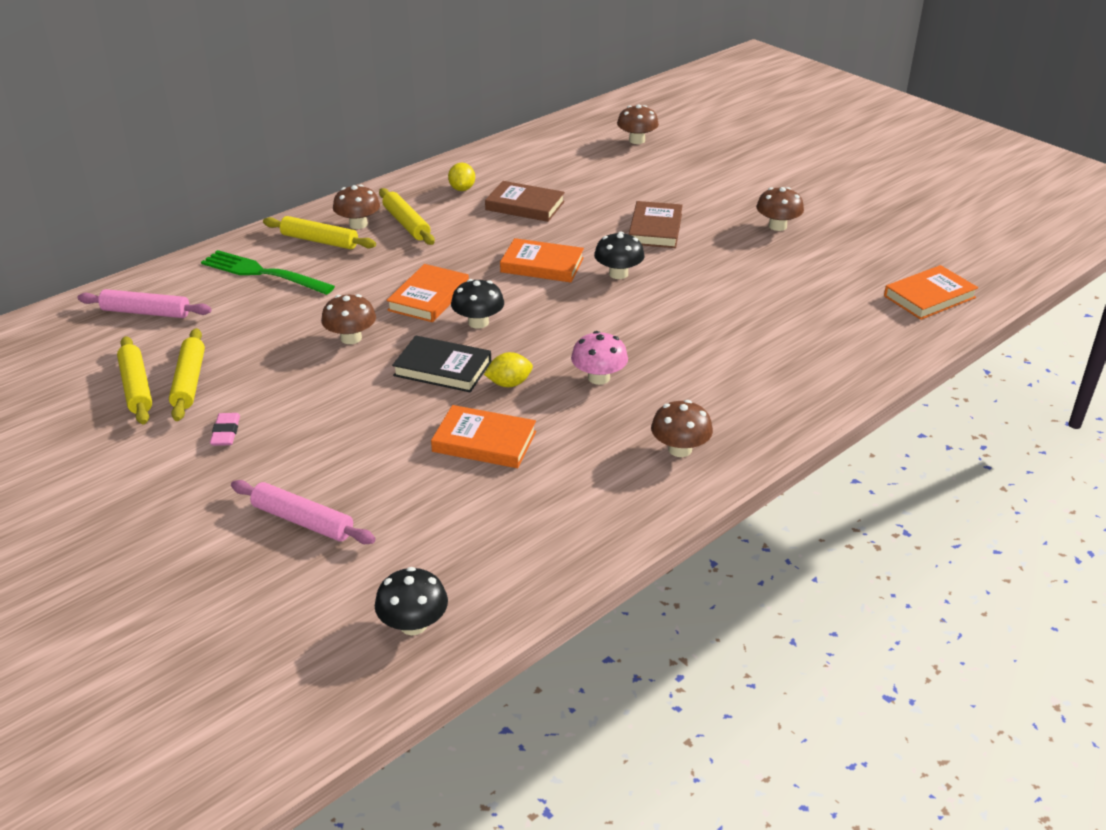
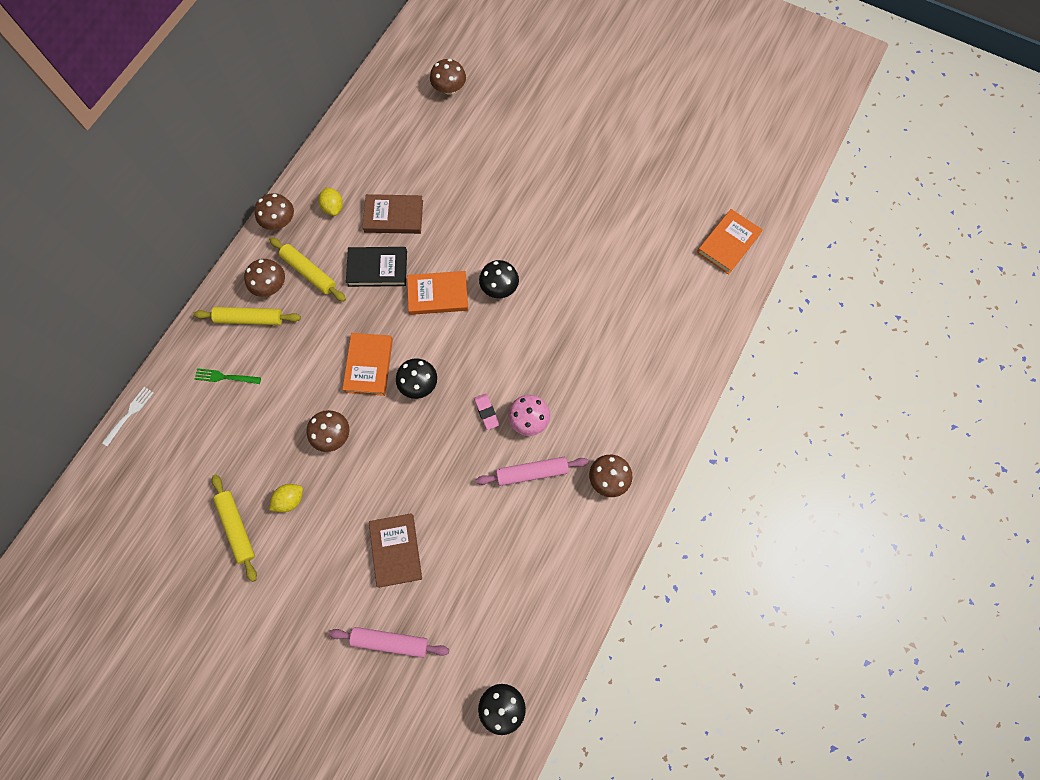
camera: 20 degrees left, 35 degrees up
pink rolling pin [78,289,212,318] -> pink rolling pin moved to [476,457,588,486]
yellow rolling pin [117,336,152,424] -> none
green fork [201,250,335,295] -> green fork [195,368,261,384], size x0.54
pink eraser [210,413,240,446] -> pink eraser moved to [474,393,499,430]
black book [392,336,491,392] -> black book moved to [346,247,407,287]
orange book [431,405,536,468] -> none
yellow lemon [484,352,533,387] -> yellow lemon moved to [269,484,303,512]
brown book [629,201,683,248] -> brown book moved to [369,513,422,588]
brown mushroom [756,187,804,231] -> brown mushroom moved to [254,193,294,230]
none -> white fork [102,387,153,447]

